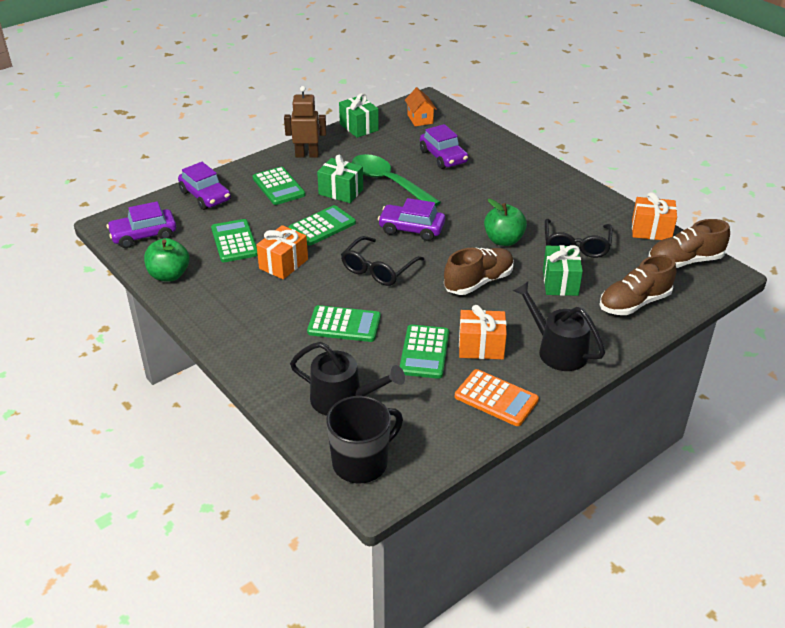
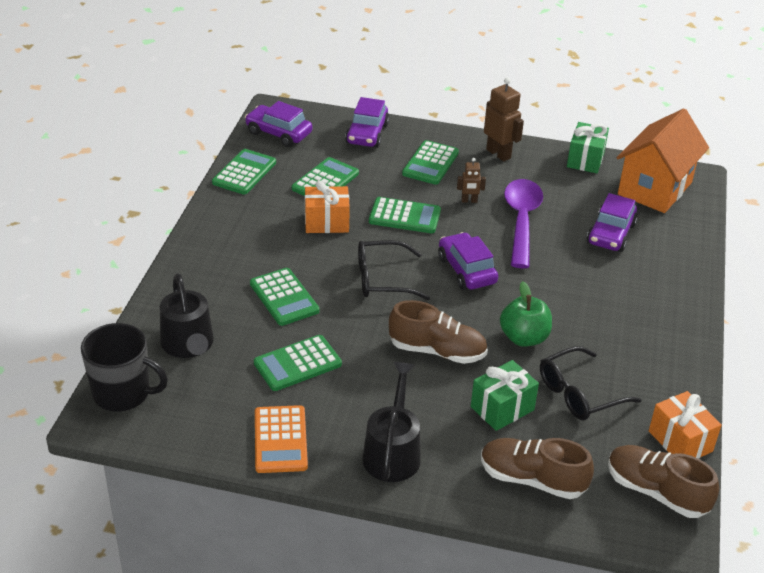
camera: 50 degrees right, 0 degrees up
green apple [144,238,190,281] -> green calculator [212,149,276,195]
green gift [317,155,363,203] -> brown robot [457,158,486,203]
green spoon [352,154,441,207] -> purple spoon [504,179,543,268]
orange house [405,87,437,126] -> orange house [616,108,709,213], size x2.11
orange gift [459,305,507,359] -> none

